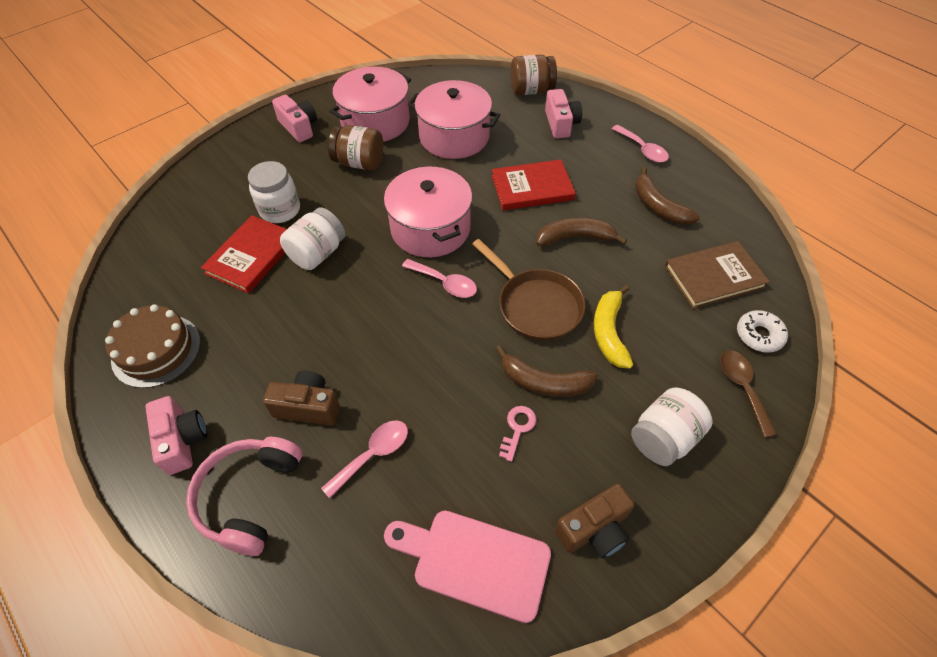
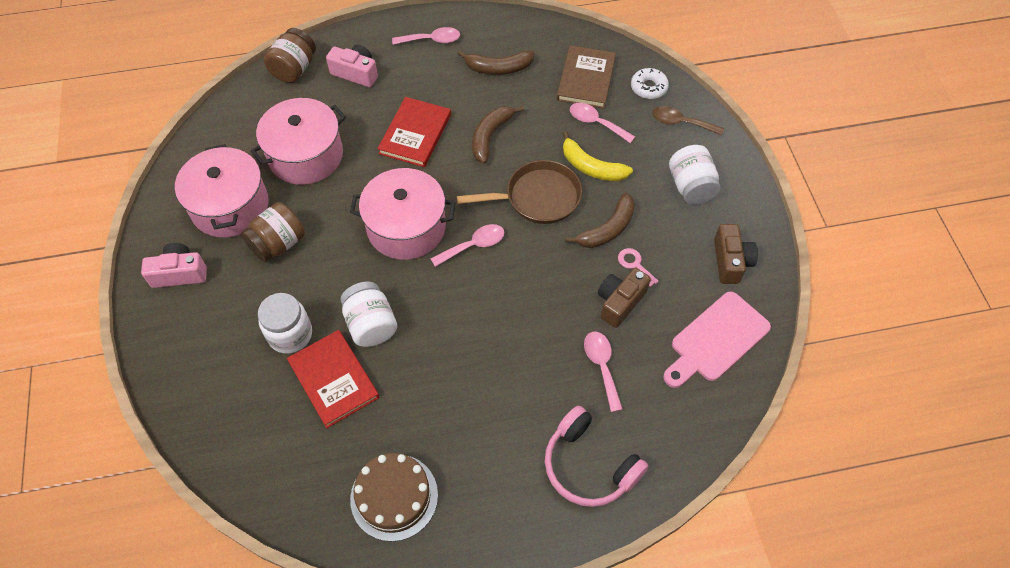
camera: 60 degrees left, 5 degrees up
pink camera [145,396,207,475] -> none
brown camera [263,370,340,426] -> brown camera moved to [598,268,651,328]
none -> pink spoon [570,103,635,143]

